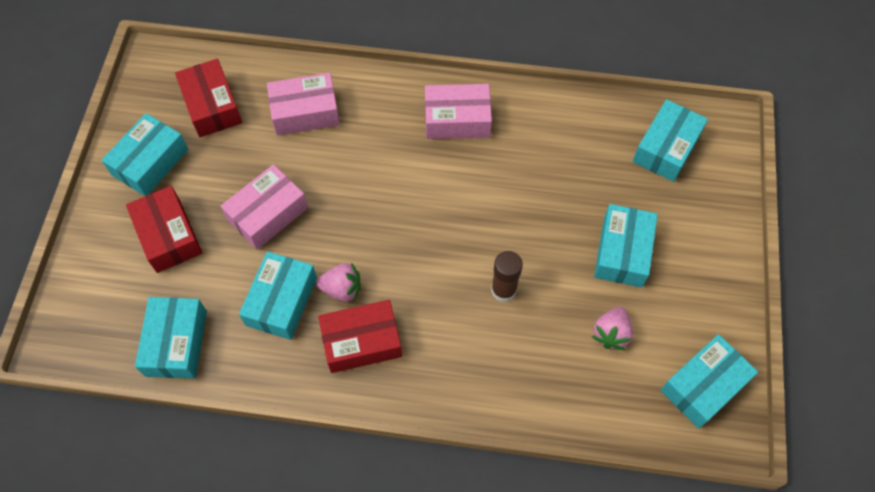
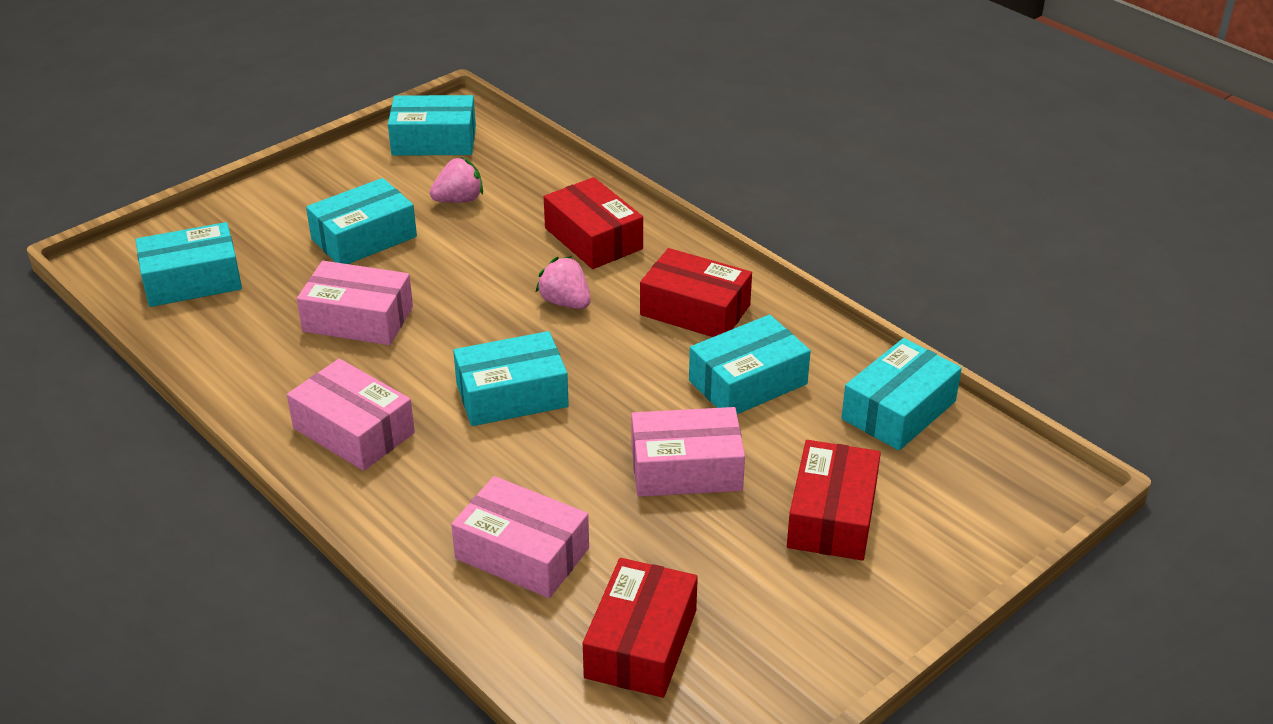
camera: 140 degrees left, 25 degrees down
turquoise box [102,113,189,196] -> turquoise box moved to [453,331,569,426]
pink strawberry [316,263,361,302] -> pink strawberry moved to [535,256,591,309]
brown glue stick [491,251,523,302] -> none
none -> pink box [297,261,413,345]
none -> red box [544,177,643,269]

